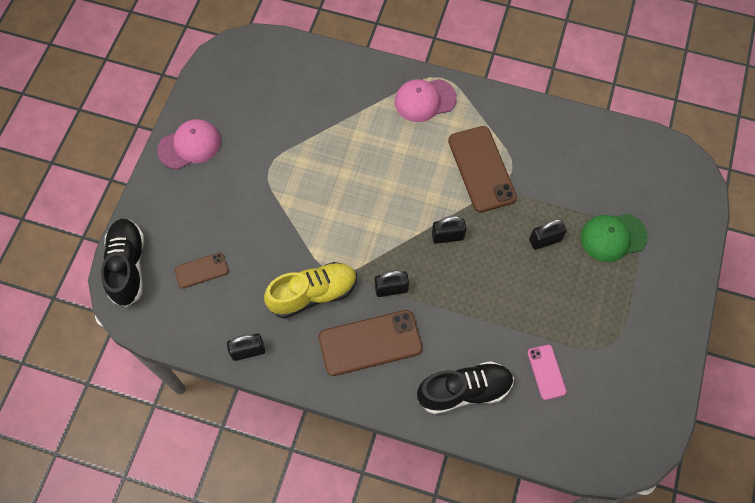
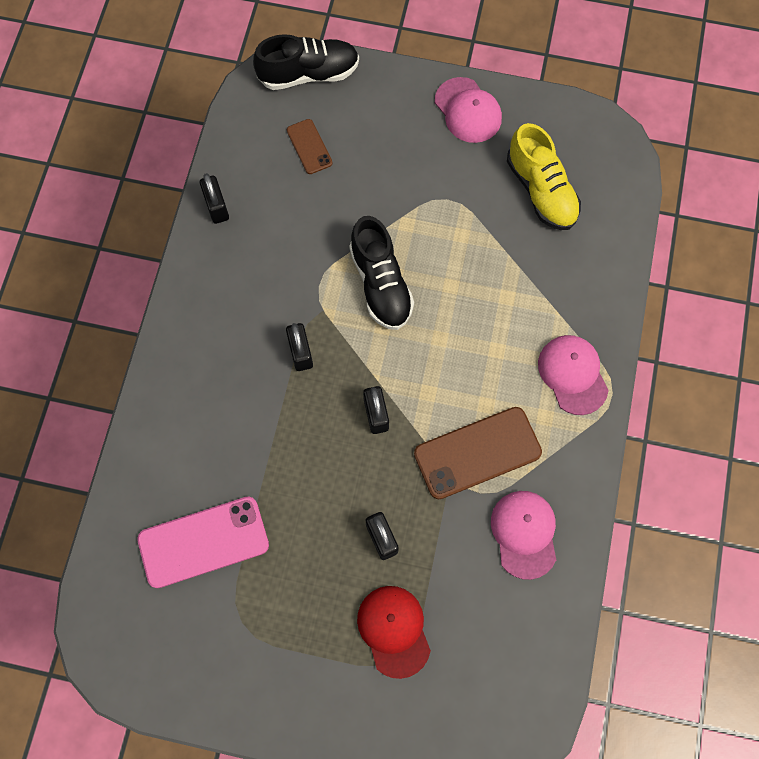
camera: 85 degrees right, 5 degrees up
yellow shoe [264,262,357,318] -> yellow shoe moved to [507,123,581,230]
brown phone [319,310,422,376] -> none
black shoe [417,361,514,414] -> black shoe moved to [349,216,414,330]
pink phone [527,345,567,400] -> pink phone [137,497,269,588], size x1.87
green cap [580,214,648,262] -> red cap [357,586,431,679]
none -> pink cap [491,491,556,580]

